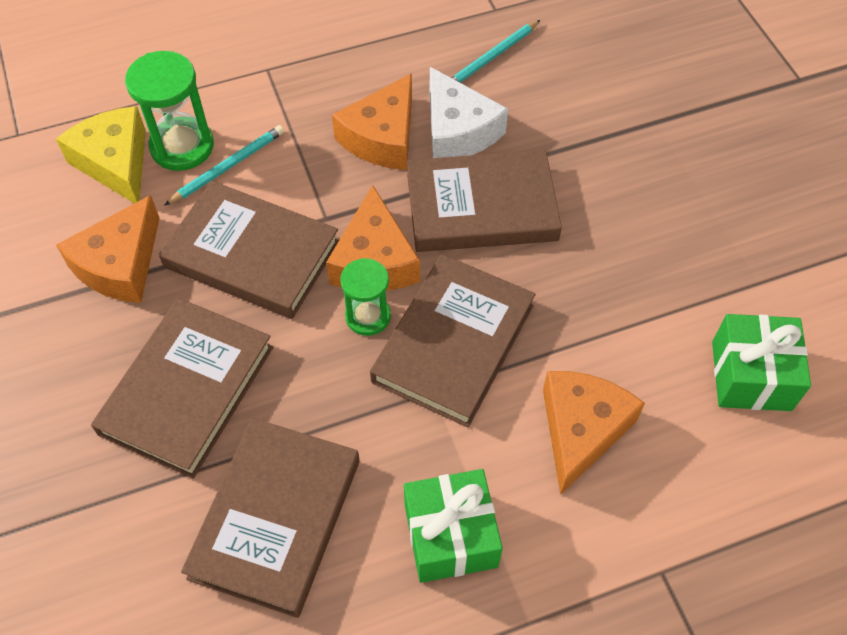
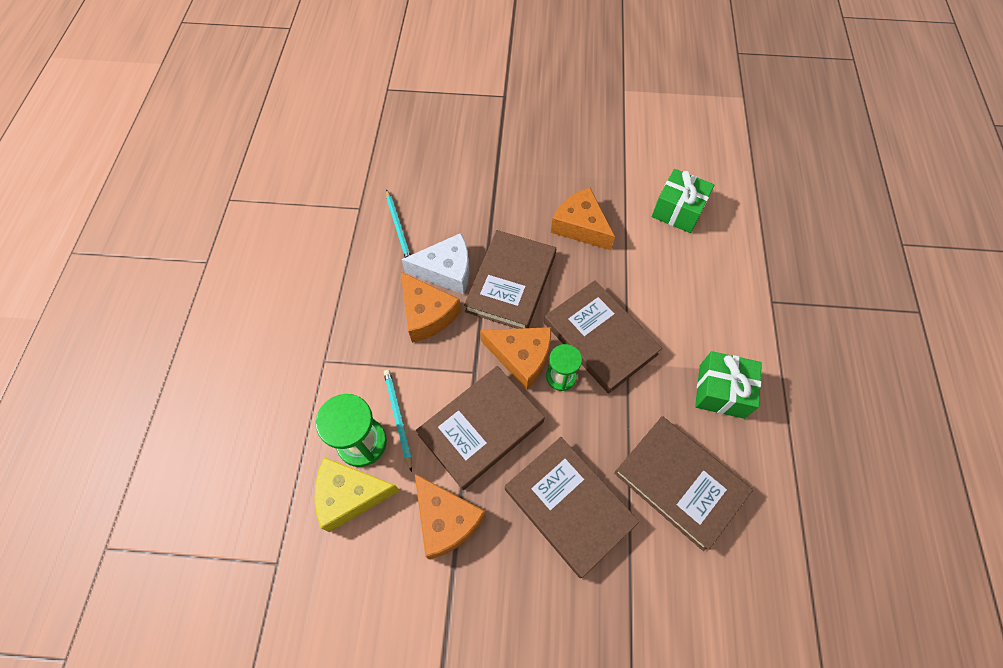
camera: 65 degrees left, 5 degrees up
orange cheese [543,371,645,495] -> orange cheese moved to [551,188,615,250]

